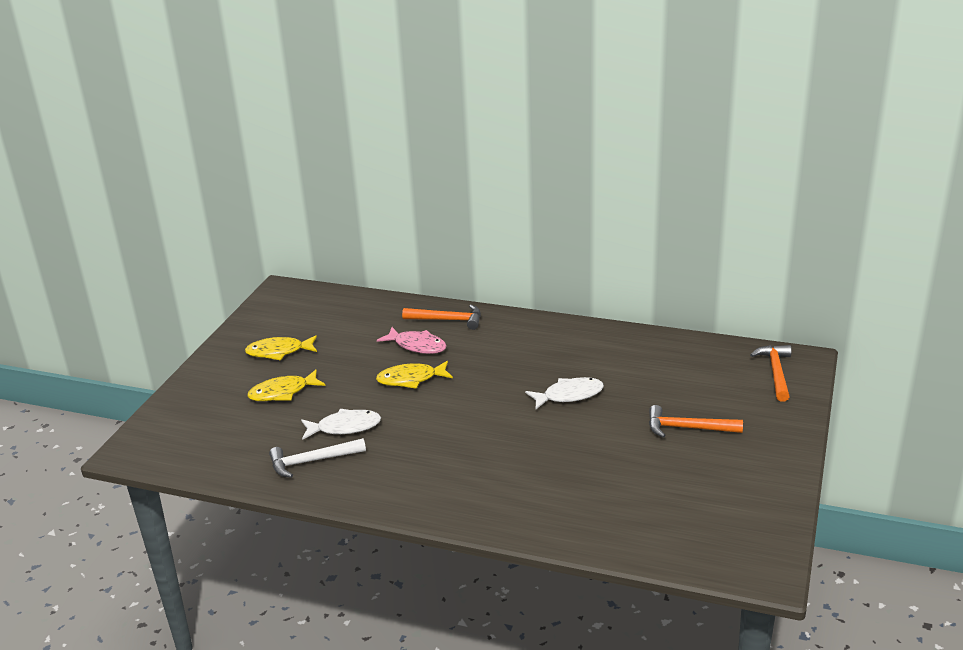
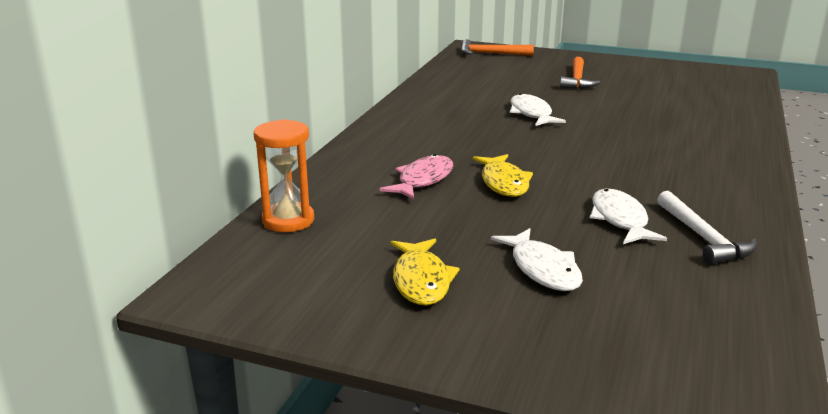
camera: 90 degrees left, 5 degrees down
yellow fish [247,370,325,401] -> white fish [491,228,583,291]
orange hammer [402,305,481,330] -> none
none -> orange hourglass [254,119,314,232]

